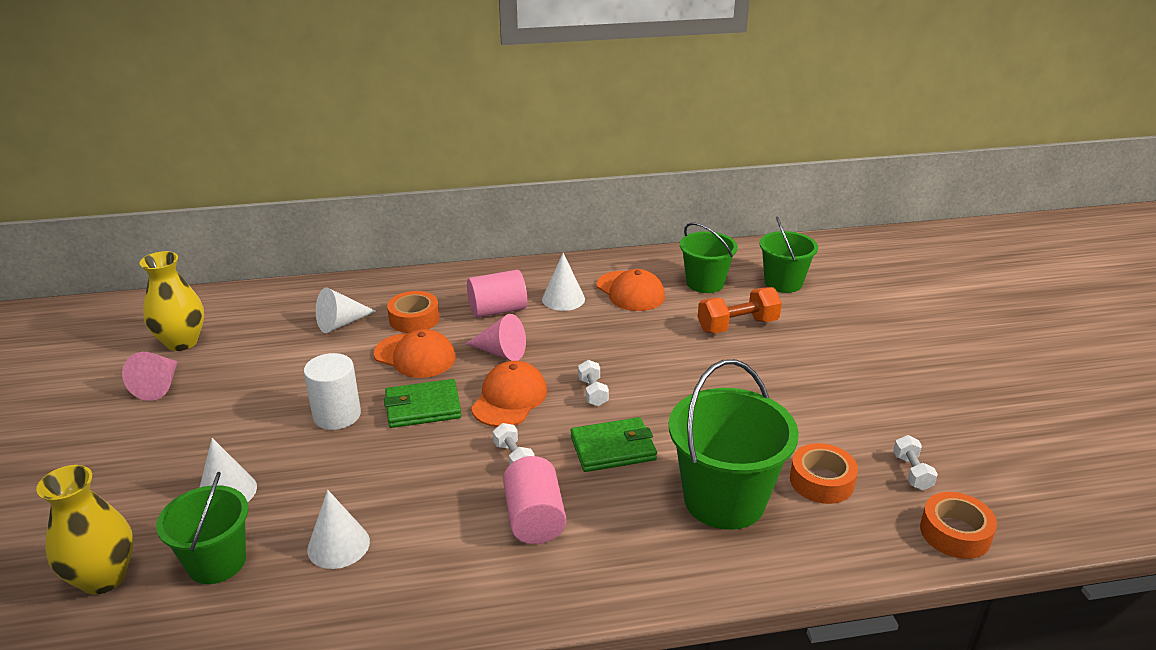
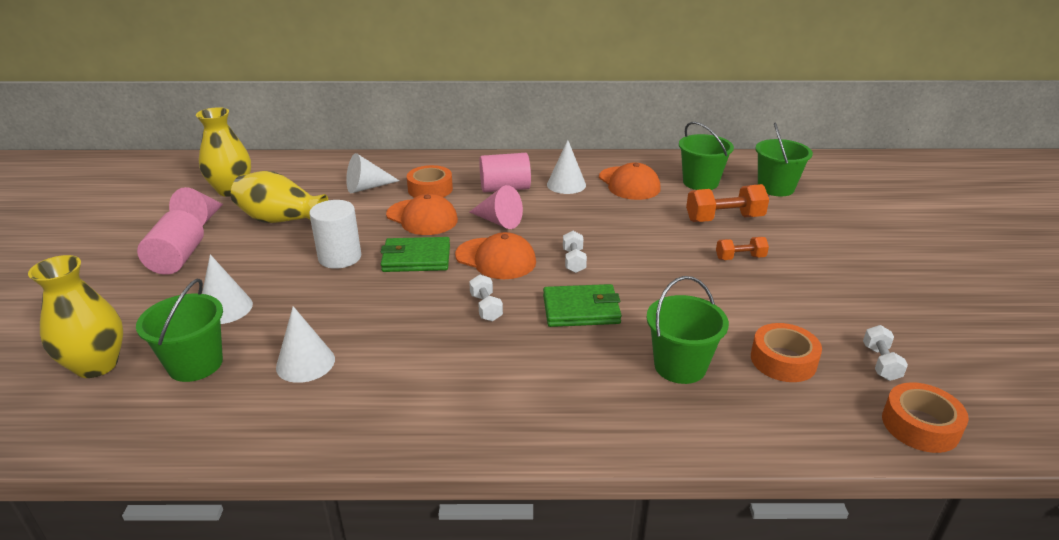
camera: 10 degrees right, 0 degrees up
orange cap [471,361,547,427] -> orange cap turned 90 degrees clockwise [455,232,536,279]
pink cylinder [503,456,566,544] -> pink cylinder moved to [137,210,204,275]
green bucket [669,359,799,530] -> green bucket [646,276,729,384], size x0.64
none -> yellow vase [231,171,328,223]
none -> orange dumbbell [716,237,769,260]

